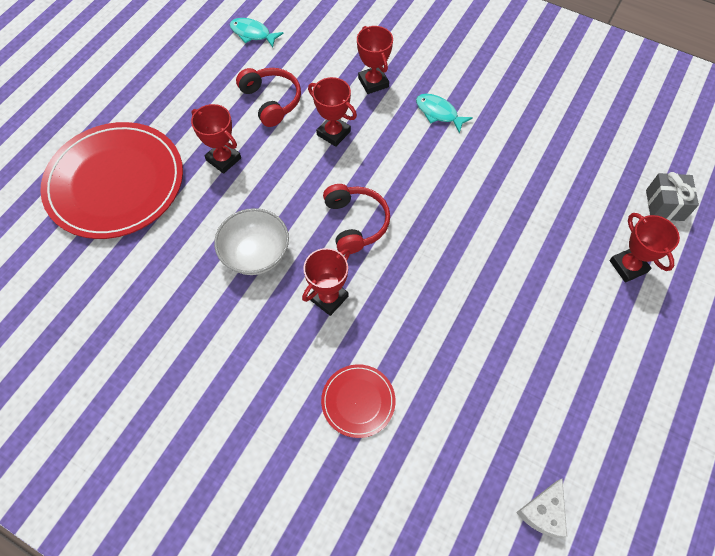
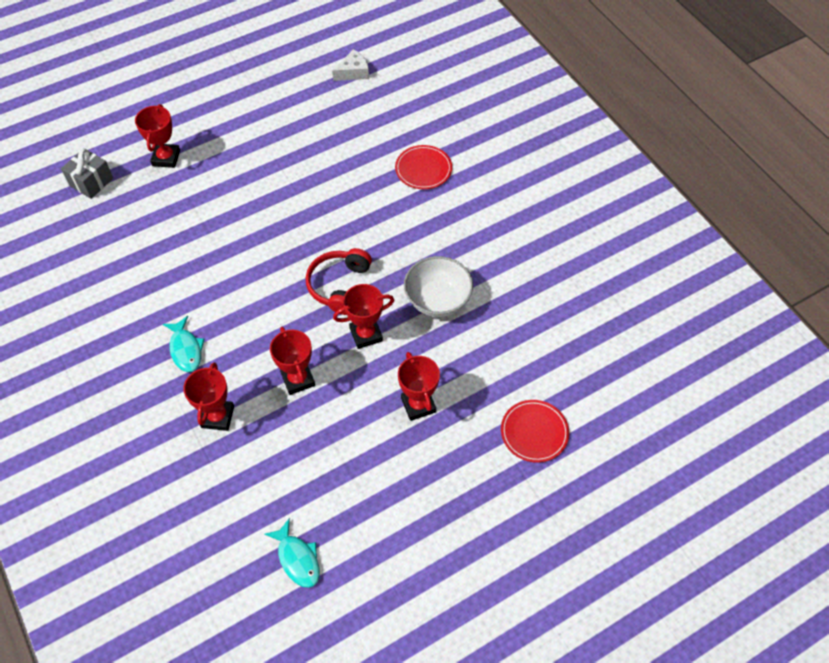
camera: 150 degrees left, 5 degrees down
red plate [40,122,183,239] -> red plate [501,400,569,463], size x0.45
red headphones [236,68,301,127] -> none
red trophy [302,248,350,316] -> red trophy moved to [333,284,394,349]

